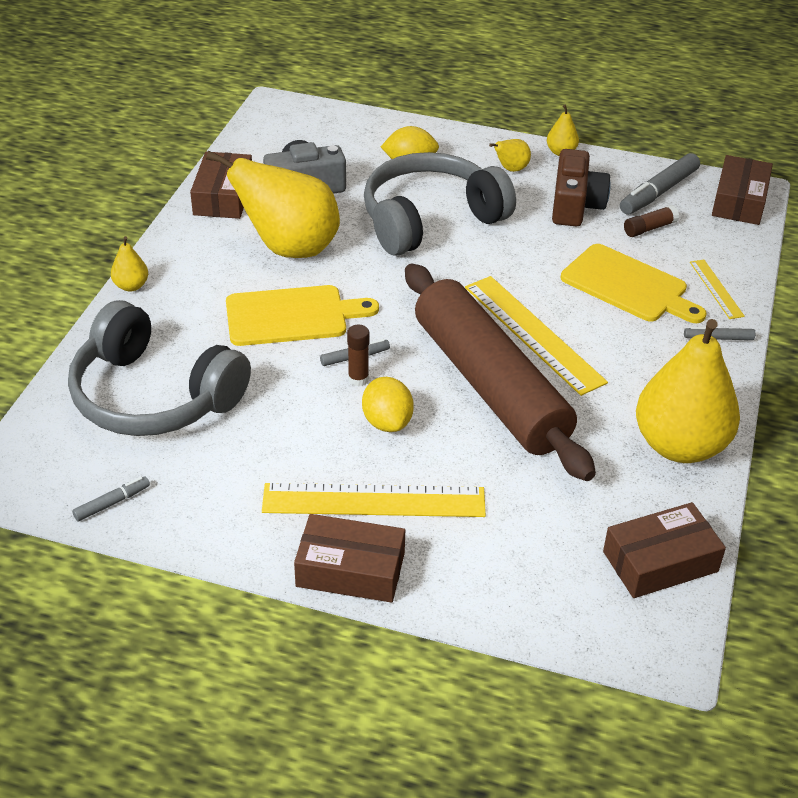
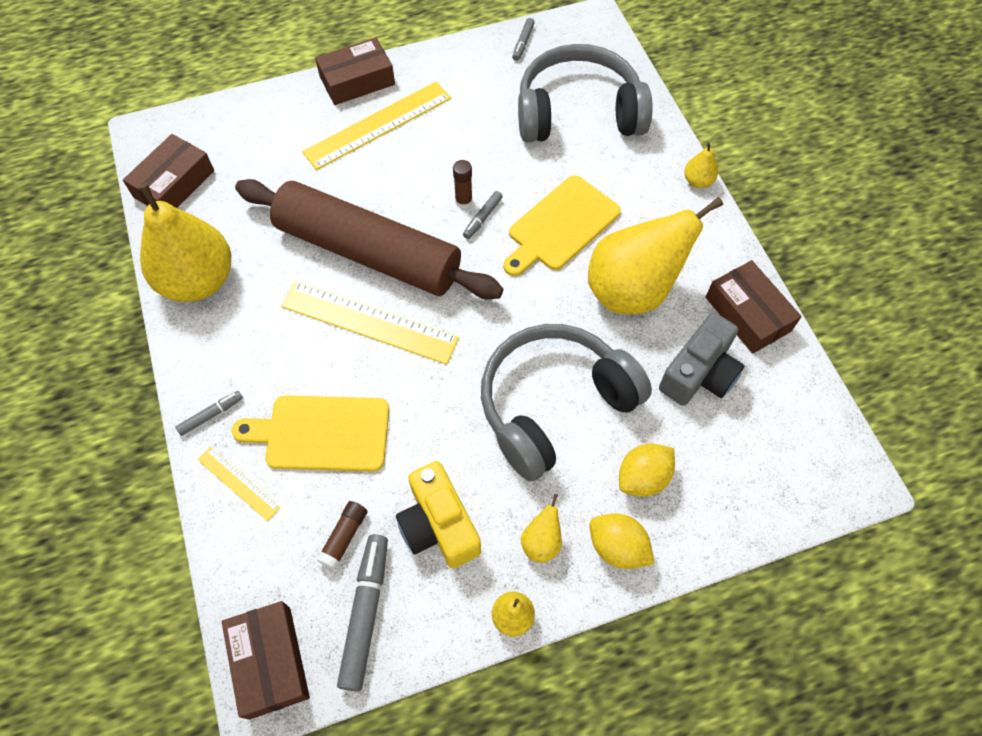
camera: 145 degrees right, 20 degrees up
yellow lemon [362,377,414,432] -> yellow lemon moved to [589,513,655,569]
grey headphones [364,152,516,256] -> grey headphones turned 150 degrees counterclockwise [481,324,652,481]
brown camera [552,149,611,227] -> yellow camera [396,461,481,568]

